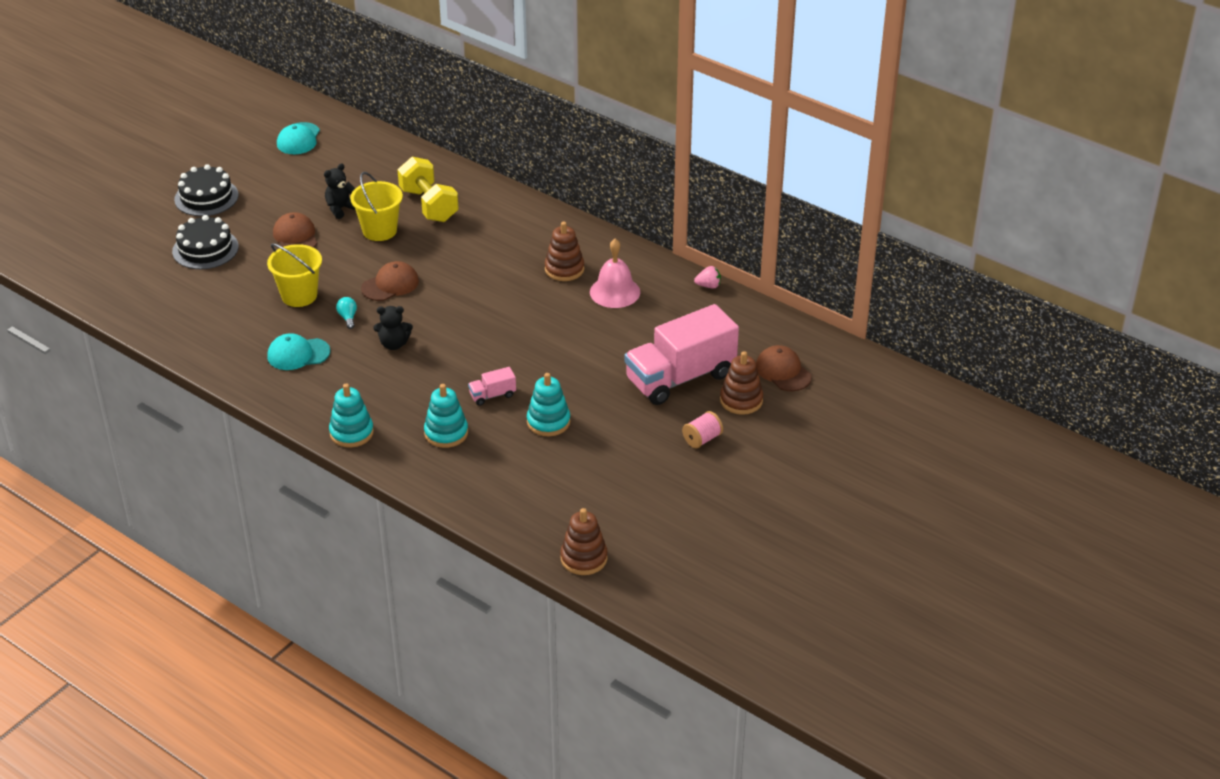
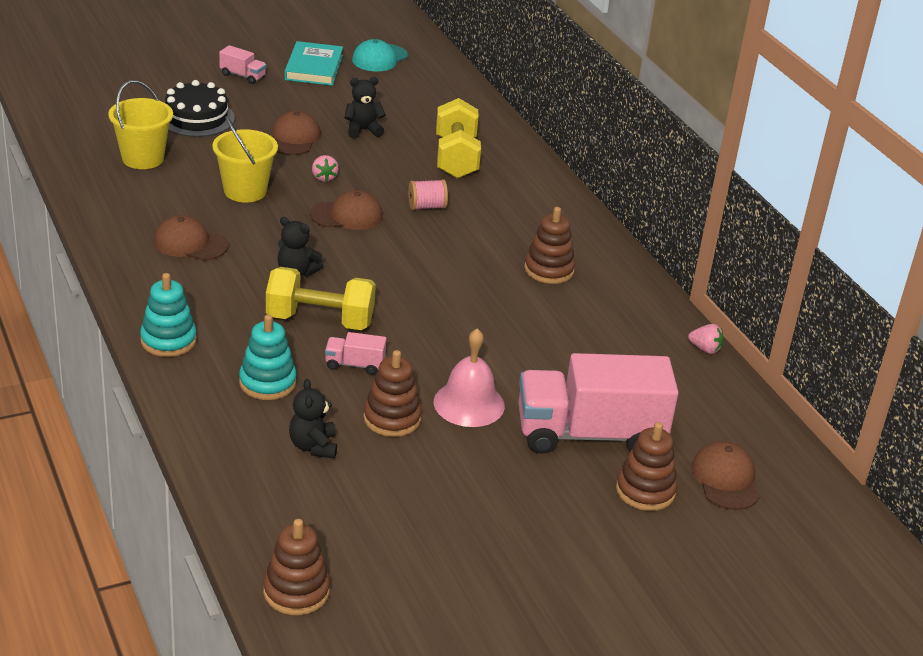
camera: 25 degrees right, 5 degrees down
black cake [174,164,239,216] -> pink truck [219,45,266,84]
turquoise cap [267,333,330,370] -> brown cap [154,215,228,261]
turquoise light bulb [336,297,357,329] -> none
yellow bucket [350,172,403,241] -> yellow bucket moved to [108,80,173,169]
turquoise stacking toy [527,373,570,436] -> brown stacking toy [363,350,422,437]
pink bell [590,239,640,308] -> pink bell moved to [434,328,505,427]
pink spool [682,411,723,448] -> pink spool moved to [408,179,448,210]
none -> yellow dumbbell [266,267,376,330]
none -> turquoise book [284,41,343,86]
none -> black teddy bear [289,379,337,459]
none -> pink strawberry [312,155,339,182]

